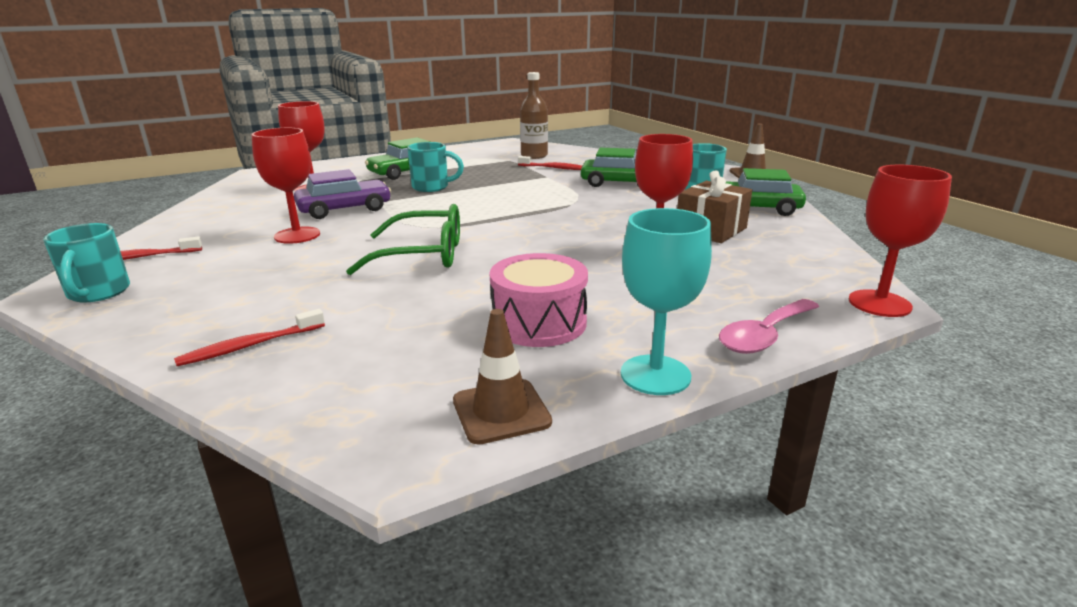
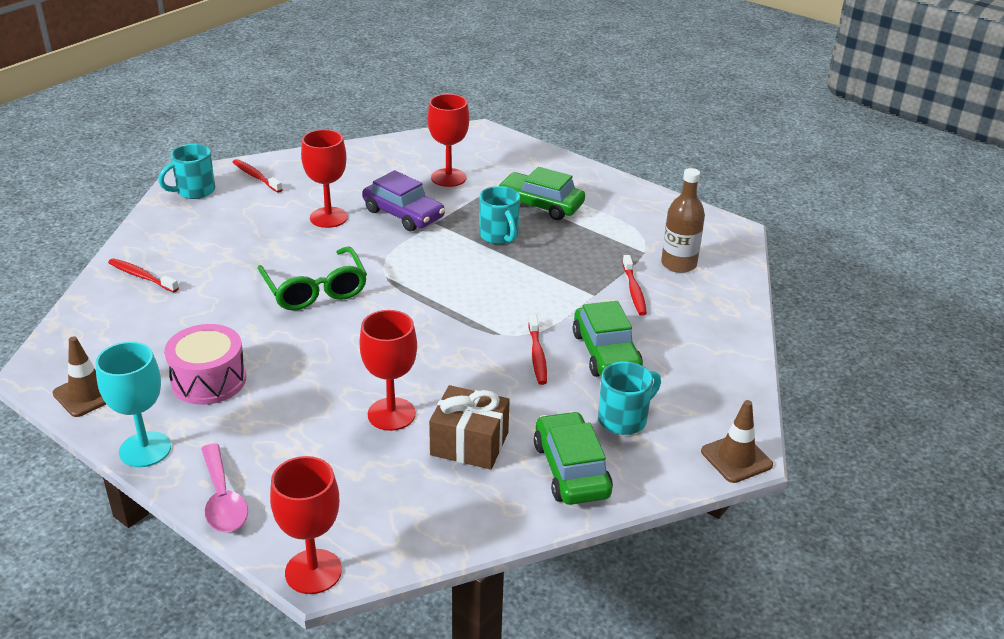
camera: 65 degrees right, 10 degrees up
pink spoon [719,299,819,354] -> pink spoon turned 135 degrees counterclockwise [201,443,248,533]
none -> red toothbrush [529,315,547,385]

